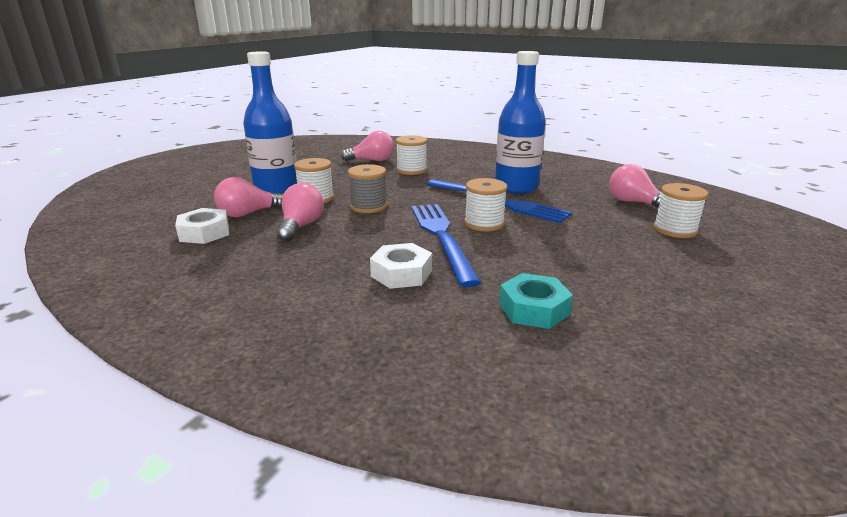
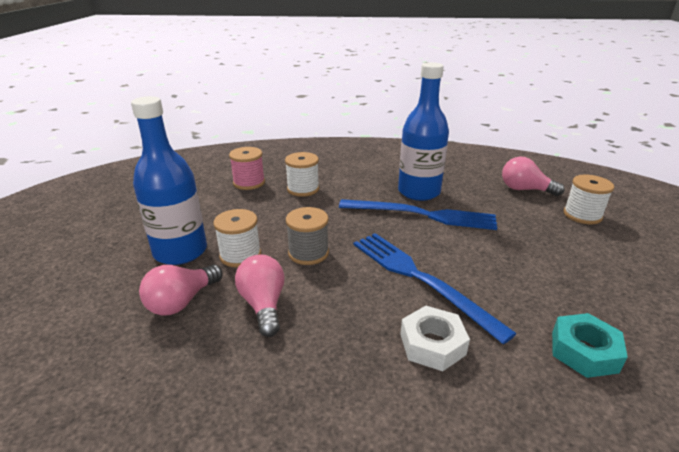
camera: 25 degrees left, 5 degrees up
white nut [175,208,229,244] -> none
pink light bulb [341,131,394,161] -> pink spool [229,147,265,190]
white spool [464,178,508,232] -> none

